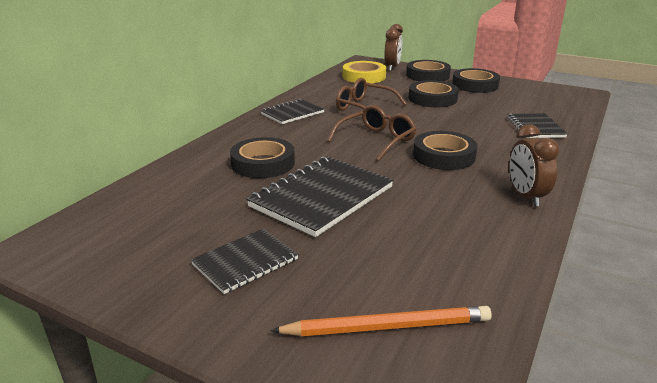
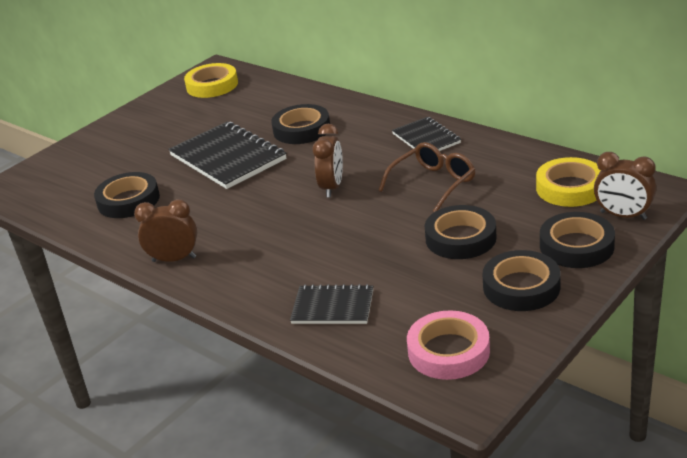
camera: 105 degrees right, 5 degrees up
black notebook [191,228,299,294] -> none
orange pencil [270,306,492,336] -> none
brown glasses [327,105,416,161] -> brown clock [312,124,343,197]
black tape [413,131,478,170] -> black tape moved to [94,172,160,218]
none -> yellow tape [184,63,238,98]
none -> pink tape [407,310,490,380]

